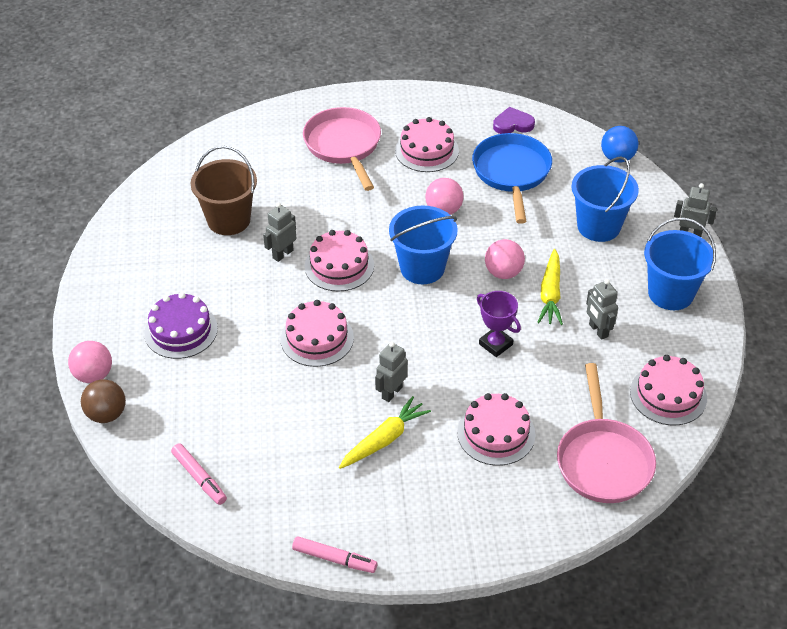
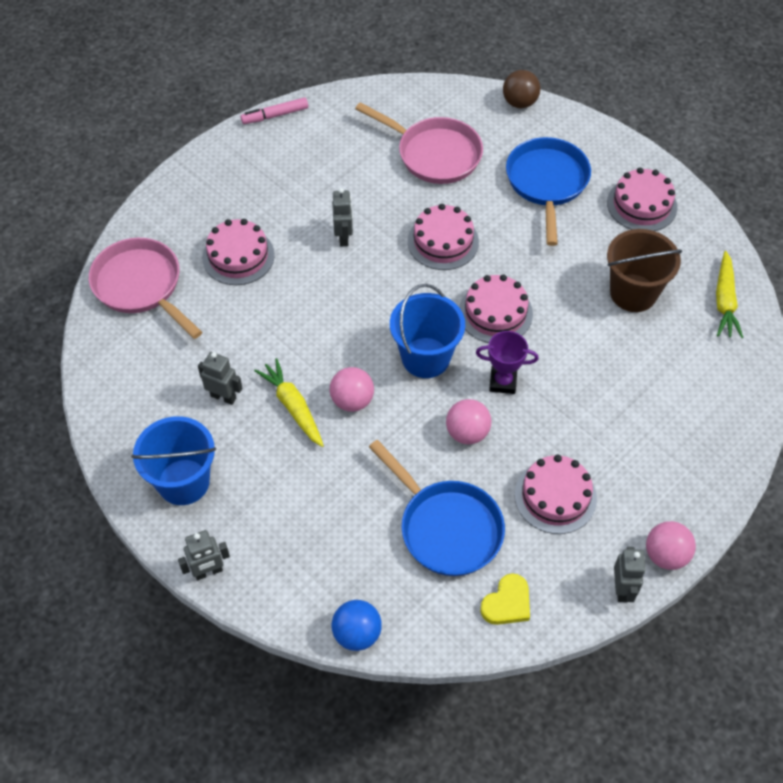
camera: 140 degrees right, 10 degrees up
pink ball [68,341,112,383] -> pink ball moved to [646,521,696,570]
purple cake [144,292,218,359] -> blue pan [506,137,591,246]
pink marker [171,443,227,505] -> none
grey robot [263,203,296,262] -> grey robot moved to [614,547,646,602]
pink pan [303,107,381,191] -> pink pan moved to [355,102,483,184]
yellow carrot [339,396,431,469] -> yellow carrot moved to [716,251,743,338]
purple trophy [477,291,521,357] -> purple trophy moved to [476,331,539,394]
purple heart [493,107,535,134] -> yellow heart [480,574,530,625]
blue bucket [572,156,639,242] -> none
pink cake [630,355,707,425] -> pink cake moved to [607,168,677,231]

